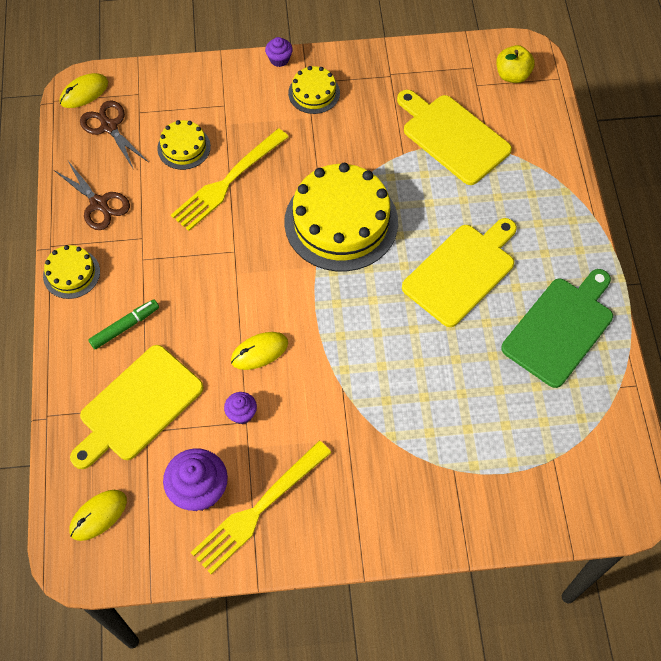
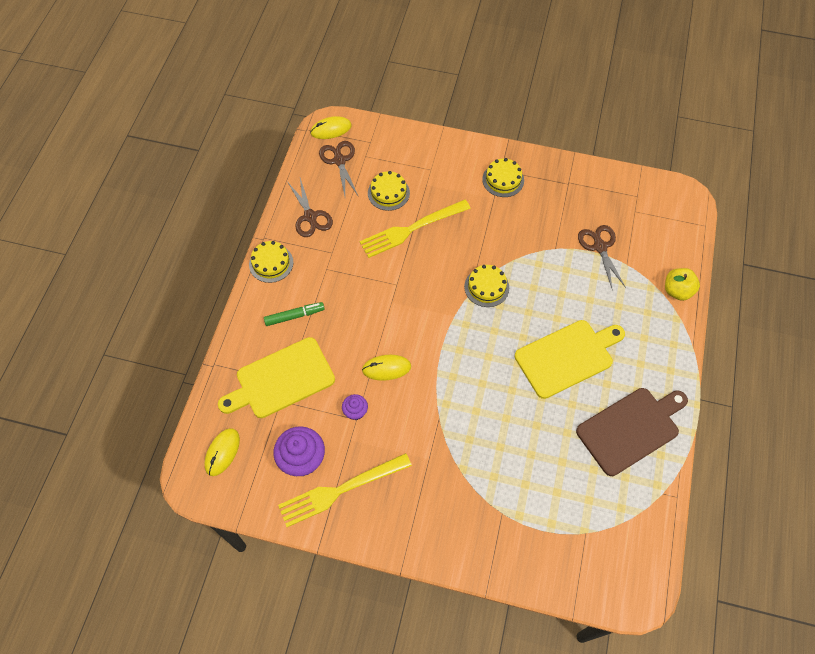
camera: 20 degrees right, 0 degrees up
yellow mouse [69,490,127,541] -> yellow mouse turned 45 degrees counterclockwise [204,428,240,476]
purple cupcake [265,37,293,67] -> none
yellow cake [284,163,398,271] -> yellow cake [464,265,509,307], size x0.48
yellow cutting board [397,90,512,185] -> brown scissors [578,225,626,288]
yellow apple [496,45,535,83] -> yellow apple moved to [665,268,700,301]
green cutting board [501,269,613,388] -> brown cutting board [576,388,688,476]

